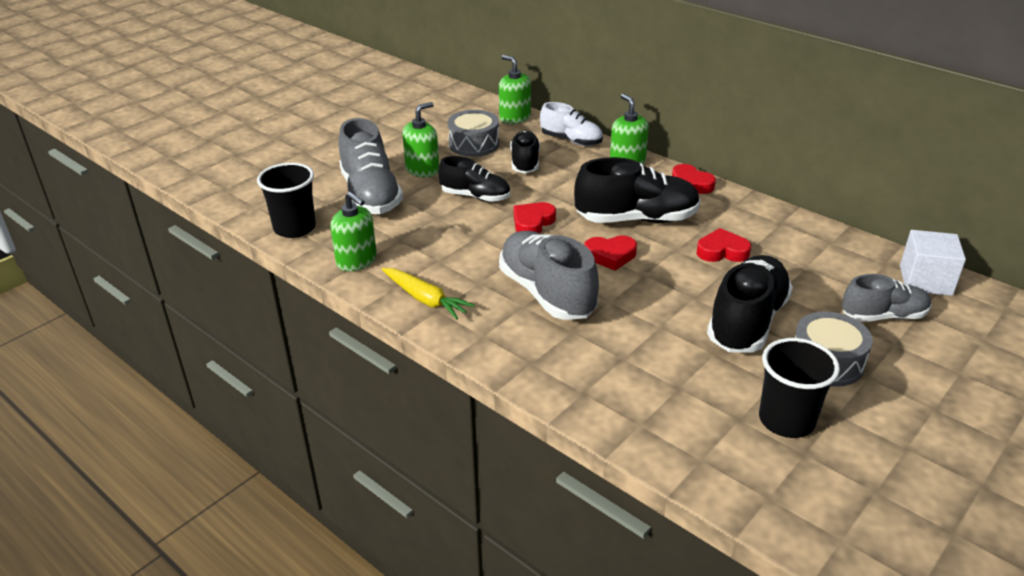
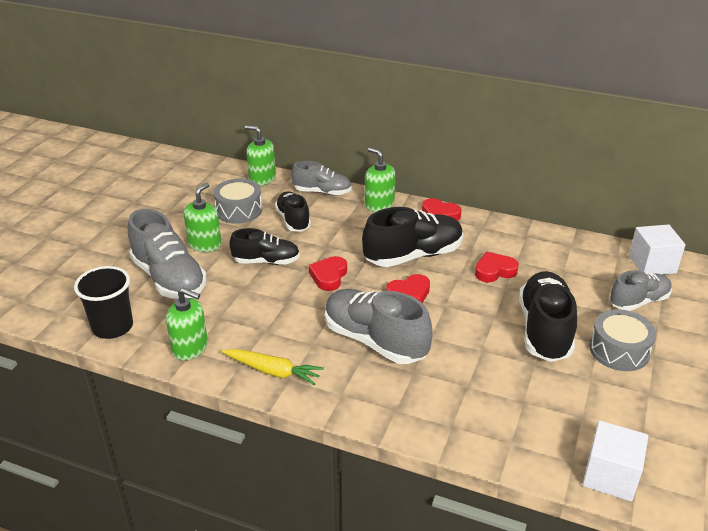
camera: 20 degrees left, 0 degrees up
white shoe [540,102,603,146] -> grey shoe [291,161,352,196]
black cup [759,338,840,438] -> none
none -> white cube [583,420,648,501]

